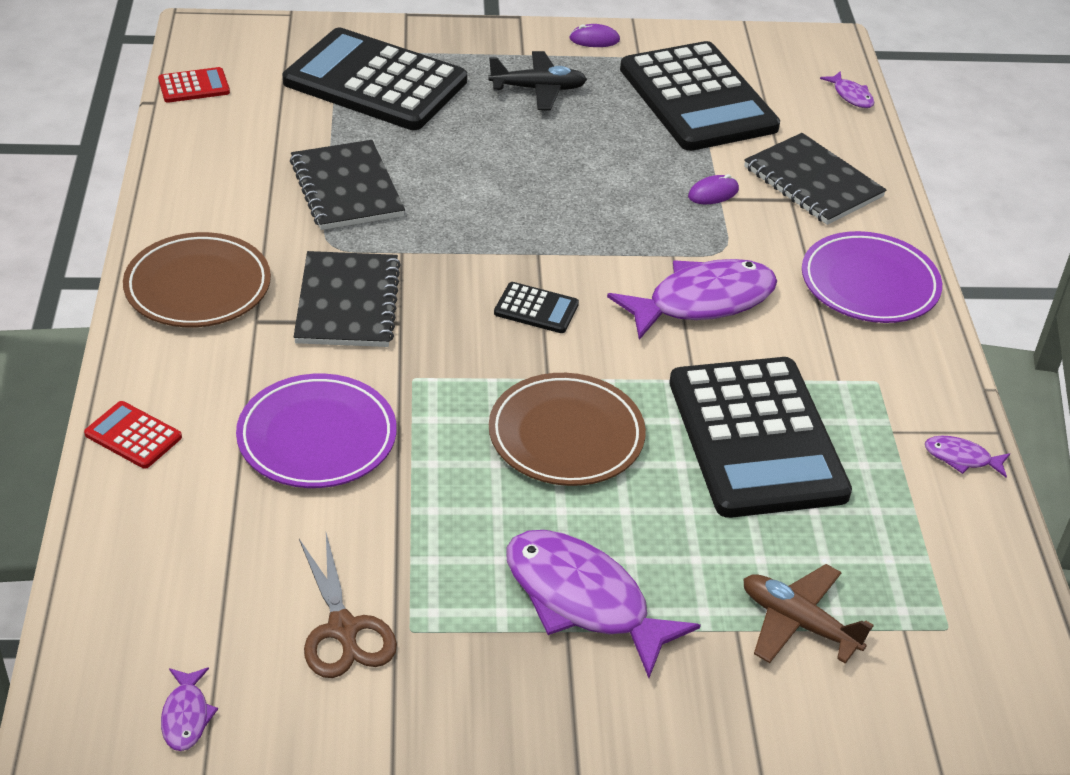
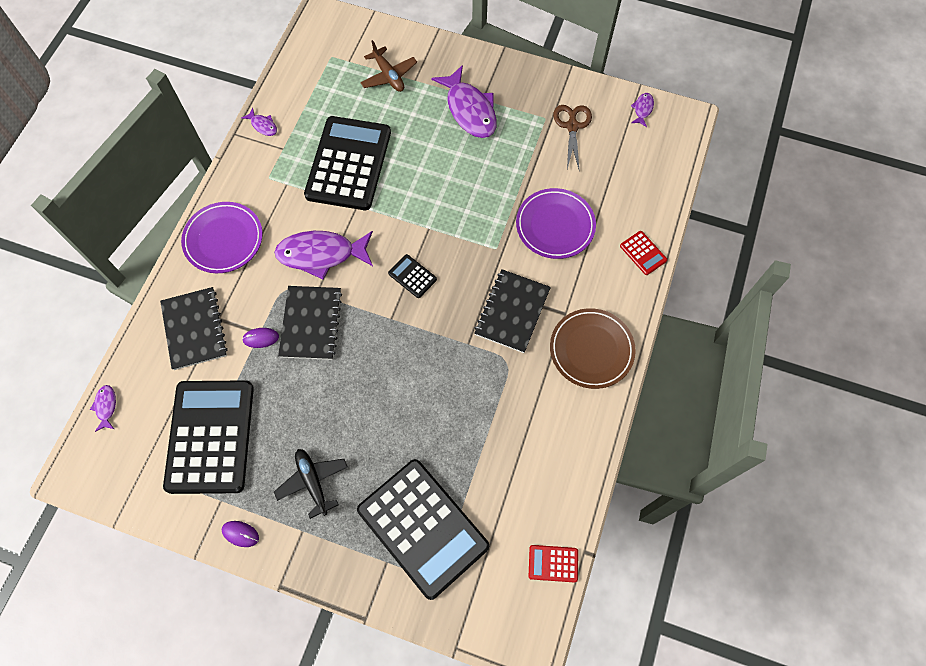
camera: 155 degrees left, 25 degrees up
black notebook [290,140,405,230] -> black notebook moved to [278,286,342,360]
black plane [488,51,587,110] -> black plane turned 45 degrees clockwise [274,449,348,519]
brown plate [489,373,646,486] -> none

